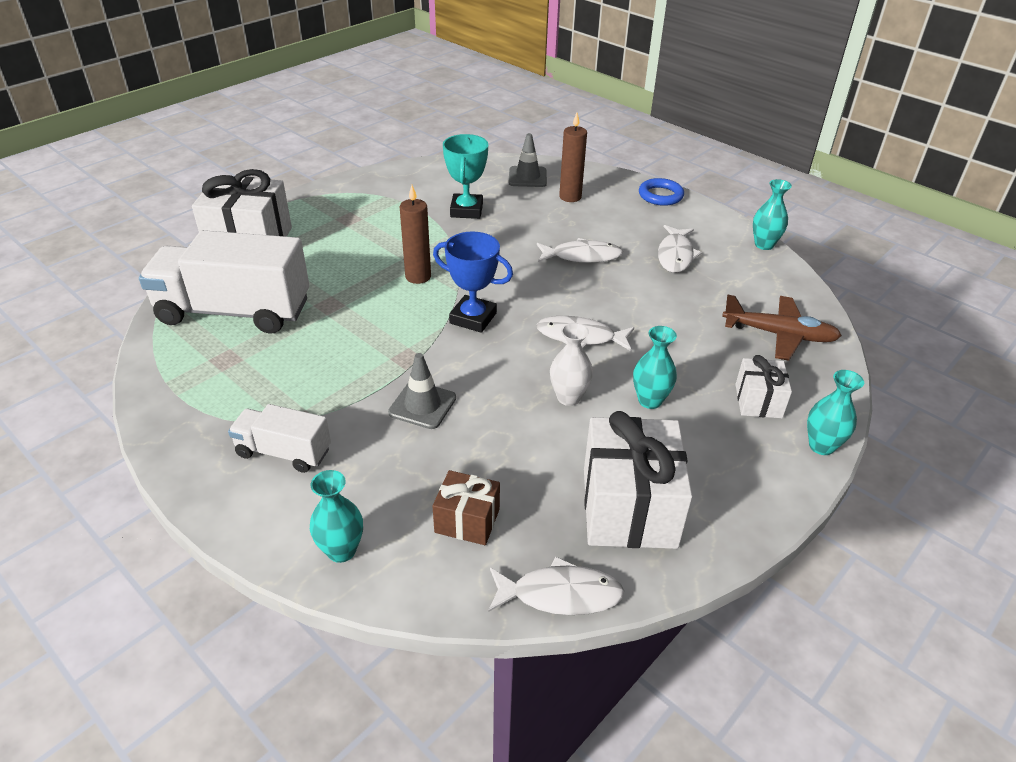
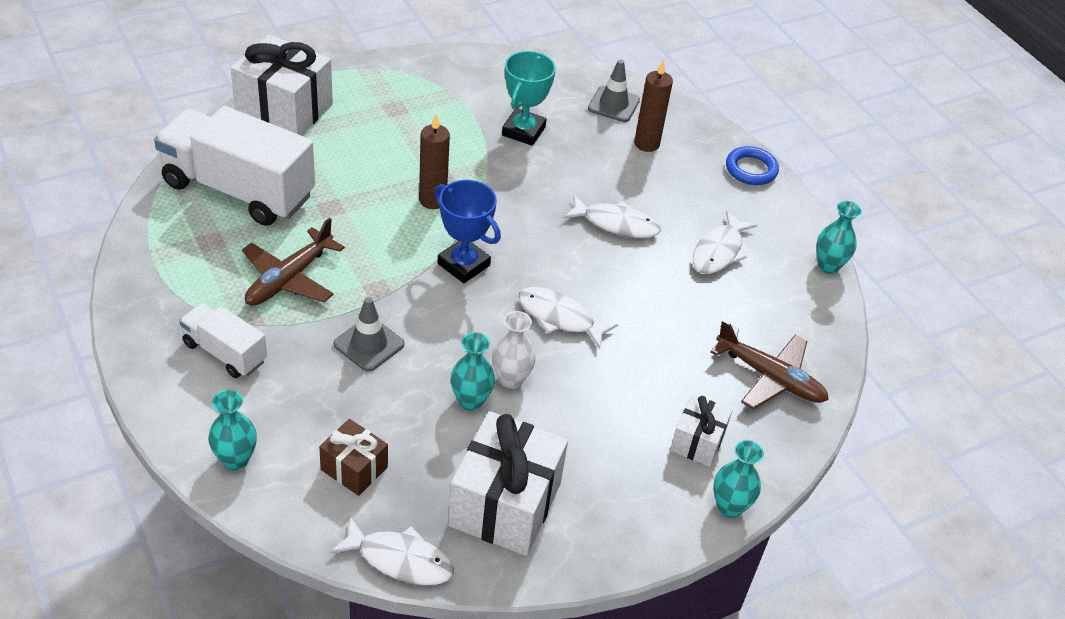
camera: 15 degrees right, 5 degrees up
turquoise vase [633,326,677,409] -> turquoise vase moved to [450,332,495,411]
none -> brown plane [242,218,345,306]

